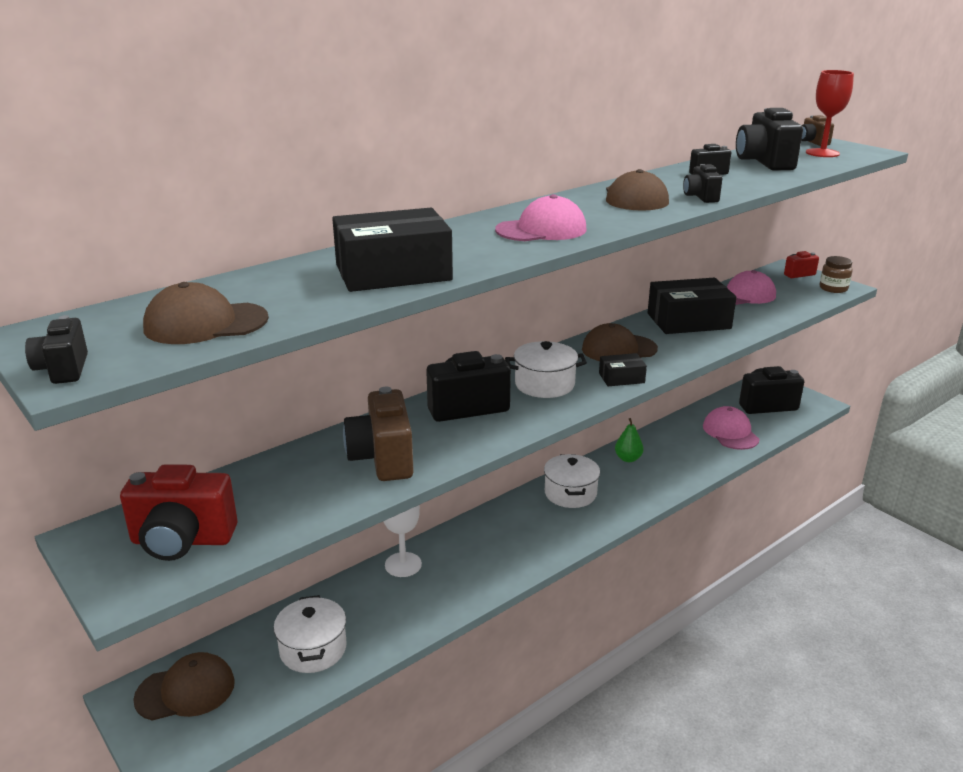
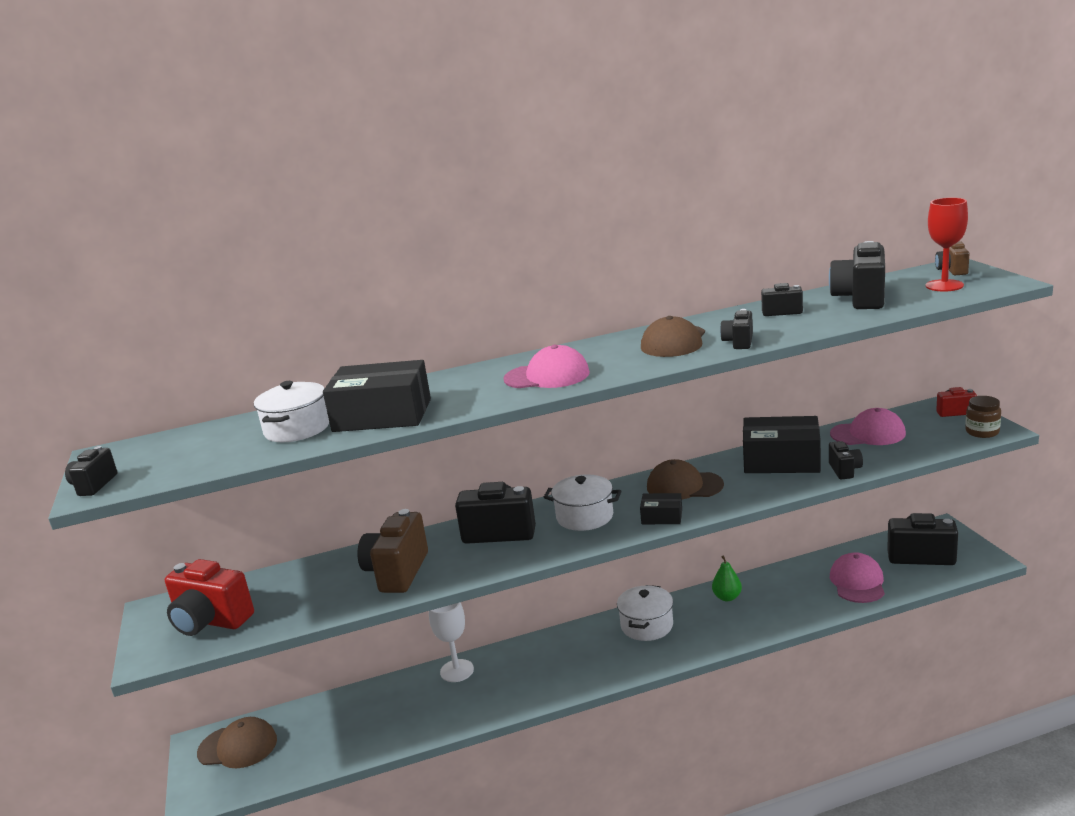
camera: 25 degrees right, 5 degrees down
brown cap [143,282,269,344] -> none
white pot [274,595,347,673] -> white pot moved to [254,381,329,442]
none -> black camera [829,441,863,480]

